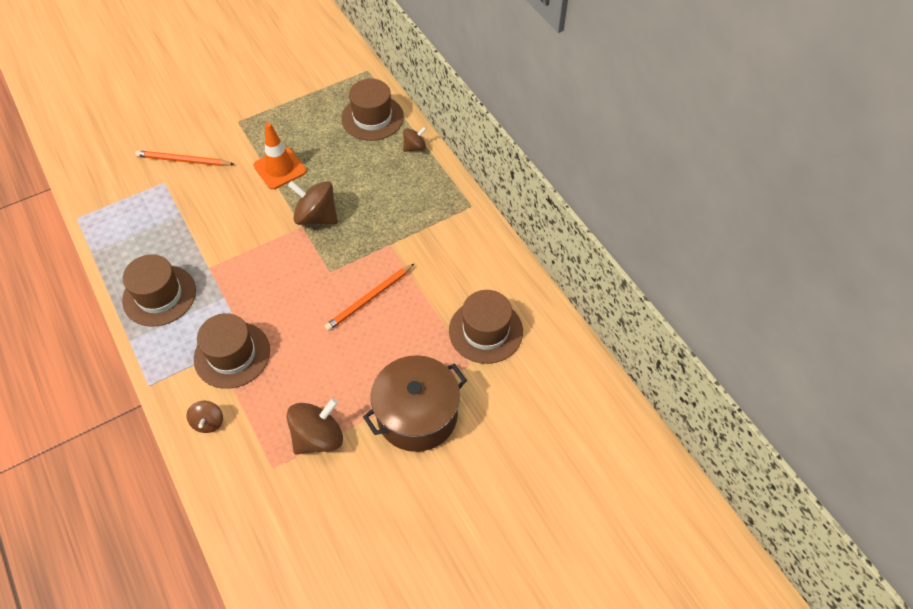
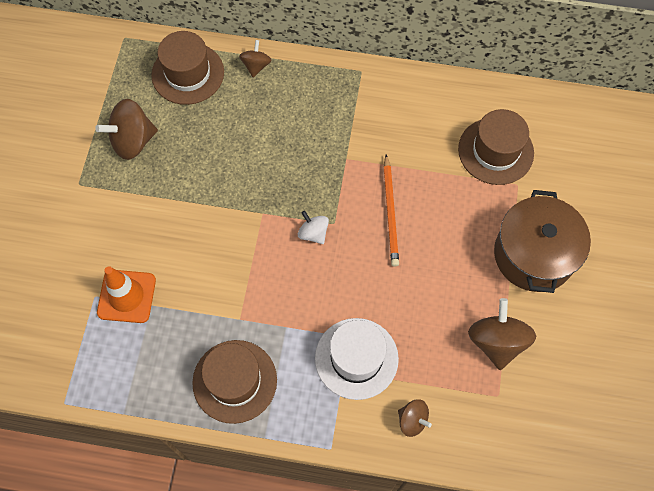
camera: 50 degrees left, 10 degrees up
orange pencil [135,150,234,166] -> none
brown hat [194,313,270,389] -> white hat [315,318,399,400]
orange traffic cone [253,123,307,189] -> orange traffic cone moved to [97,266,156,323]
brown spinning top [288,181,338,225] -> brown spinning top moved to [95,99,158,160]
none -> white spinning top [298,211,329,244]

